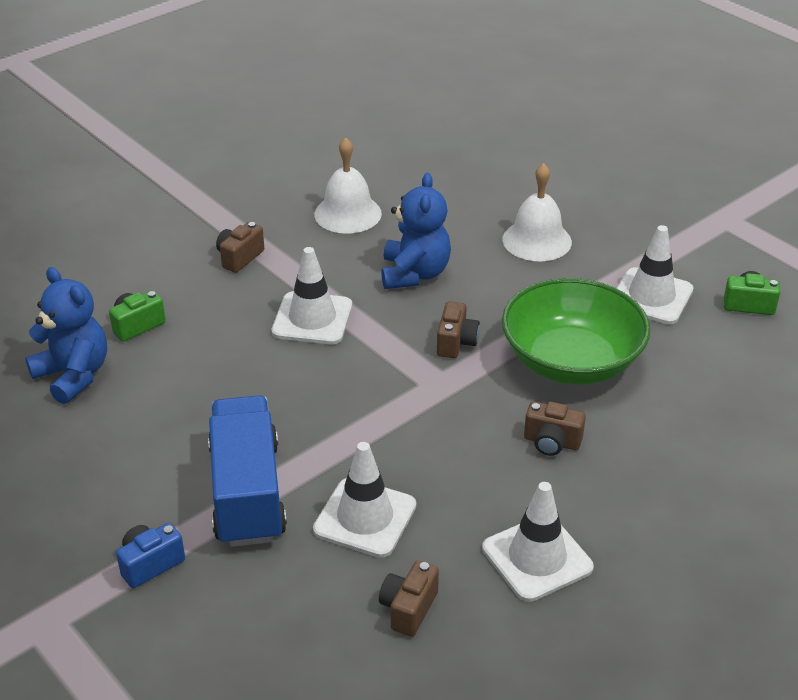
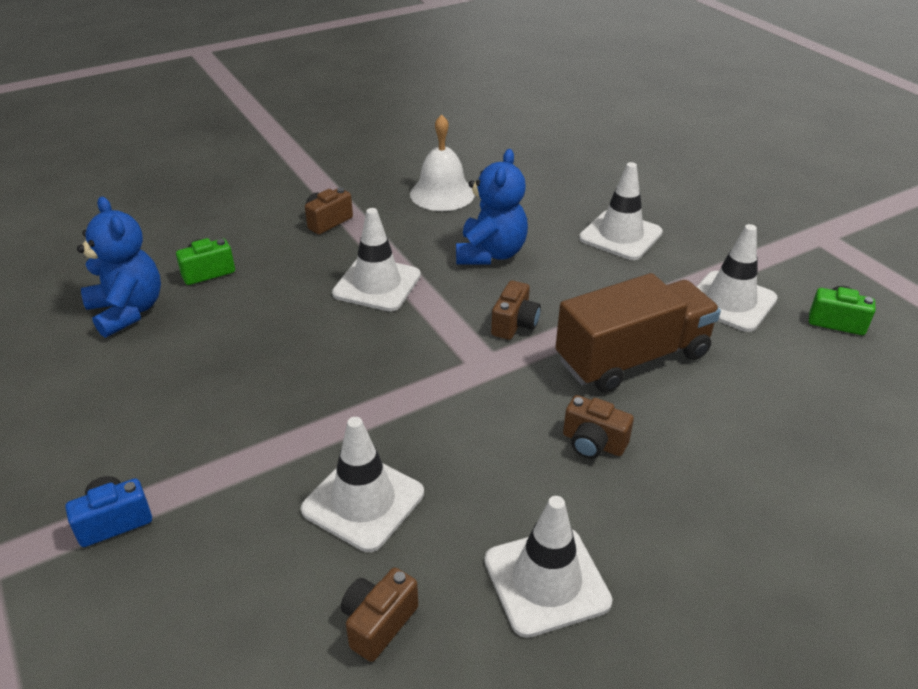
camera: 10 degrees right, 0 degrees up
blue truck [208,395,287,547] -> none
white bell [502,163,572,261] -> white traffic cone [579,162,663,260]
green bowl [502,278,650,385] -> brown truck [555,273,721,393]

